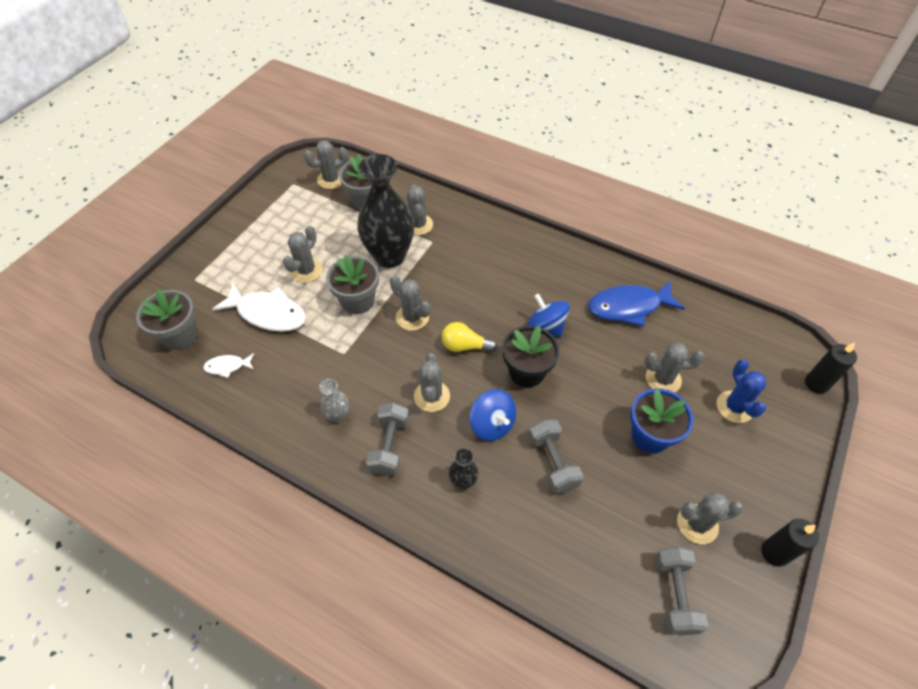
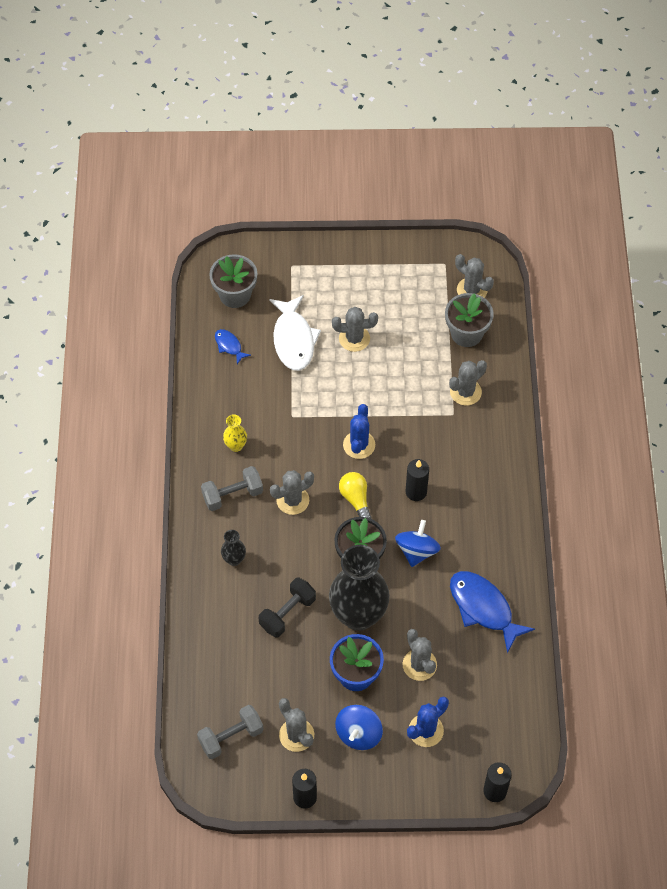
camera: 60 degrees right, 5 degrees up
white fish [203,353,254,378] -> blue fish [215,329,251,364]
grey vase [319,379,349,422] -> yellow vase [223,414,247,452]
grey flower pot [326,255,379,314] -> none
black vase [357,154,414,268] -> black vase moved to [329,545,390,631]
grey cactus [390,275,431,331] -> blue cactus [343,404,375,459]
blue spinning top [469,389,516,441] -> blue spinning top moved to [335,705,383,750]
grey dumbbell [528,419,583,494] -> black dumbbell [259,578,316,637]
none -> black candle [406,459,429,501]

